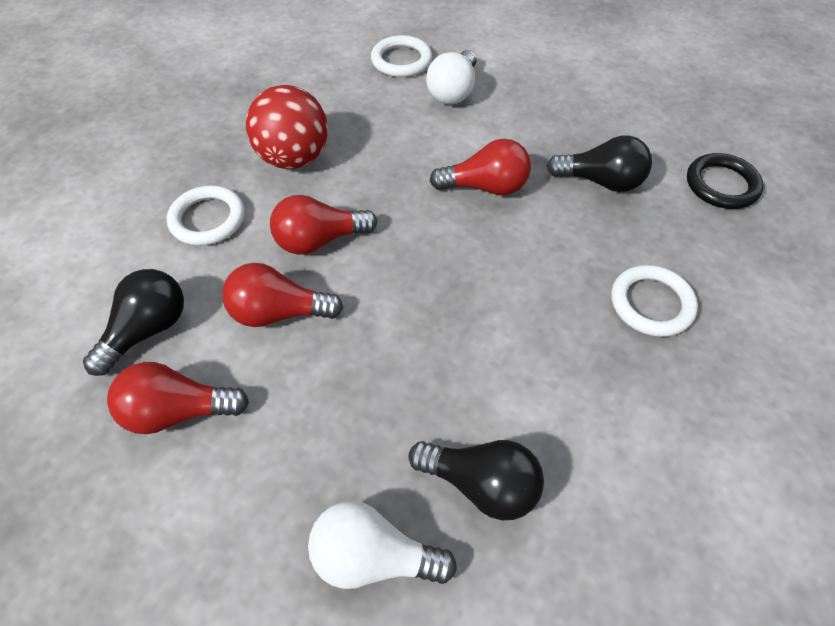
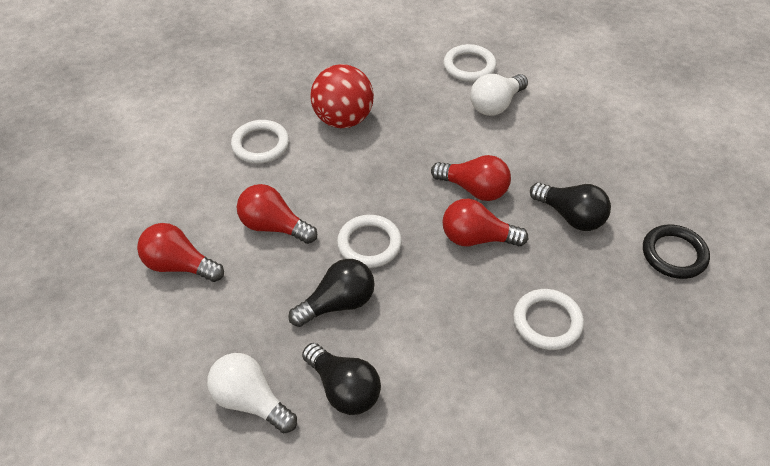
camera: 25 degrees right, 5 degrees down
black light bulb [83,269,184,376] -> black light bulb moved to [289,259,375,327]
red light bulb [270,195,377,255] -> red light bulb moved to [442,198,528,246]
none -> white ring [337,215,402,268]

